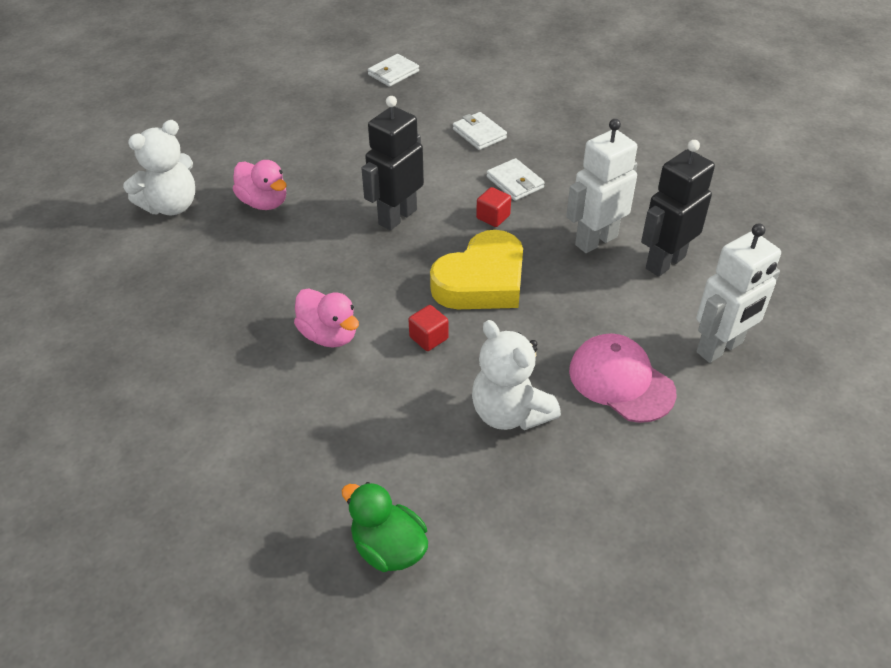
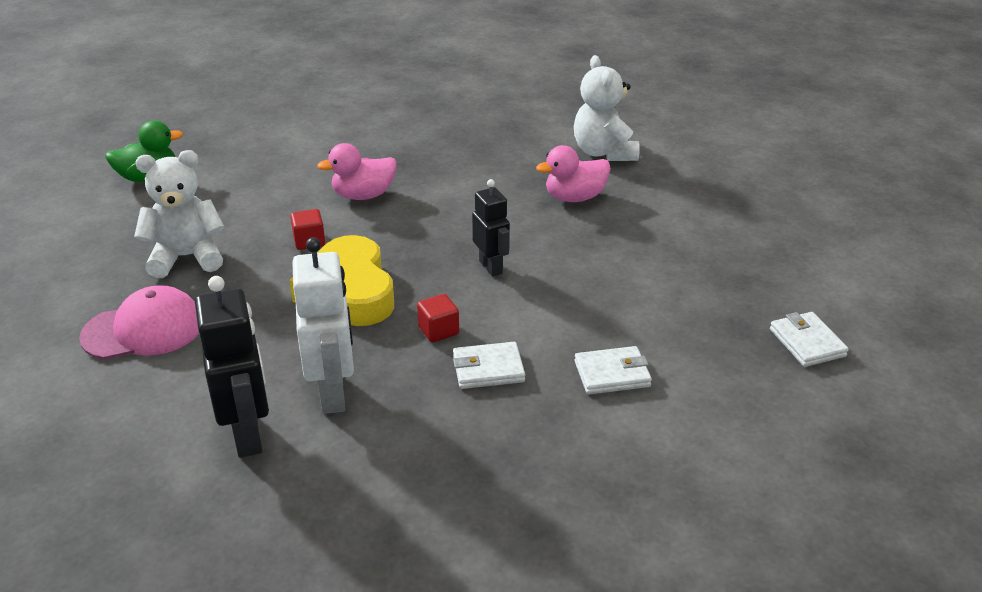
camera: 115 degrees right, 10 degrees down
black robot [361,96,424,230] -> black robot [472,179,510,277], size x0.63
white robot [696,224,781,363] -> none

